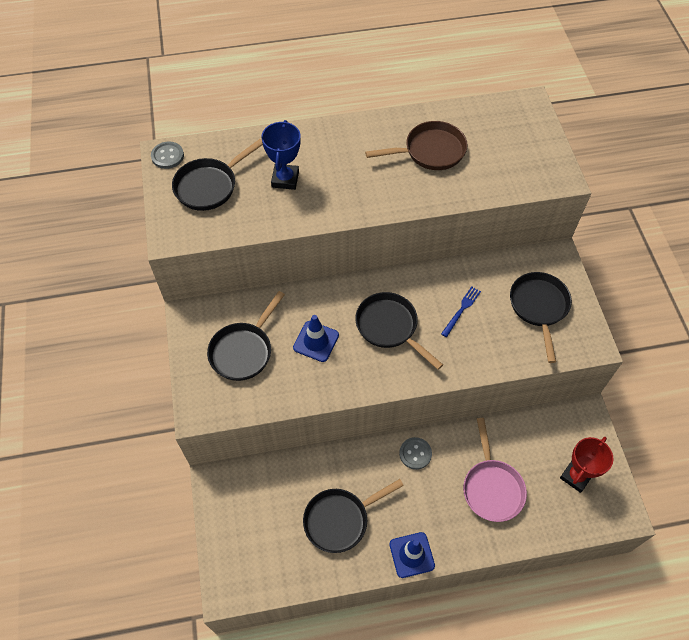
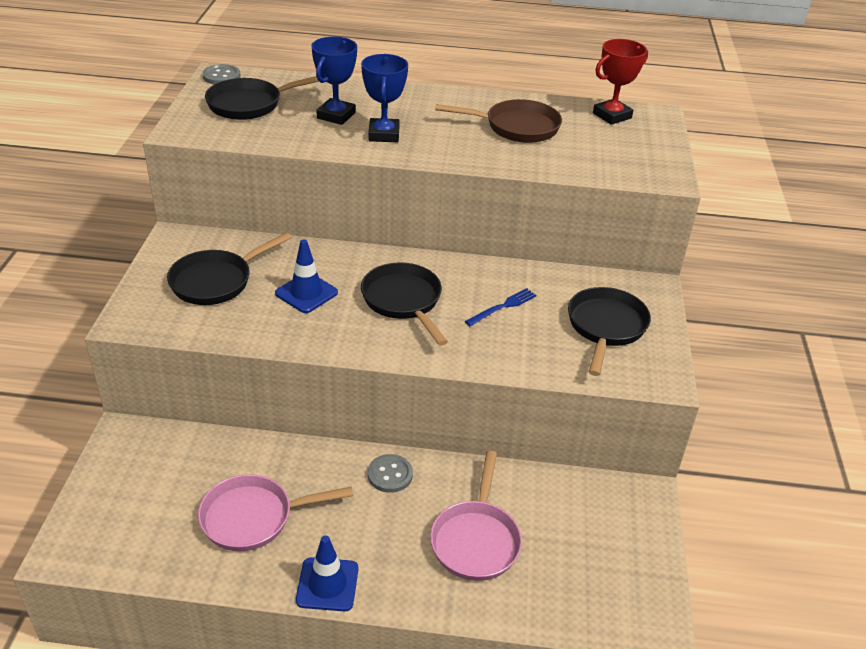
camera: 15 degrees right, 20 degrees down
black pan [303,479,404,553] -> pink pan [198,474,353,551]
red trophy [560,437,613,493] -> red trophy moved to [593,39,648,125]
none -> blue trophy [361,54,408,142]

